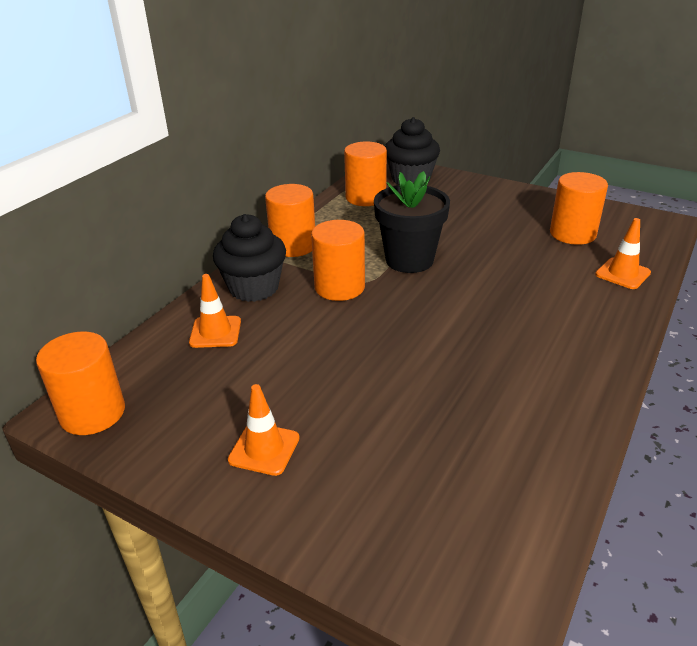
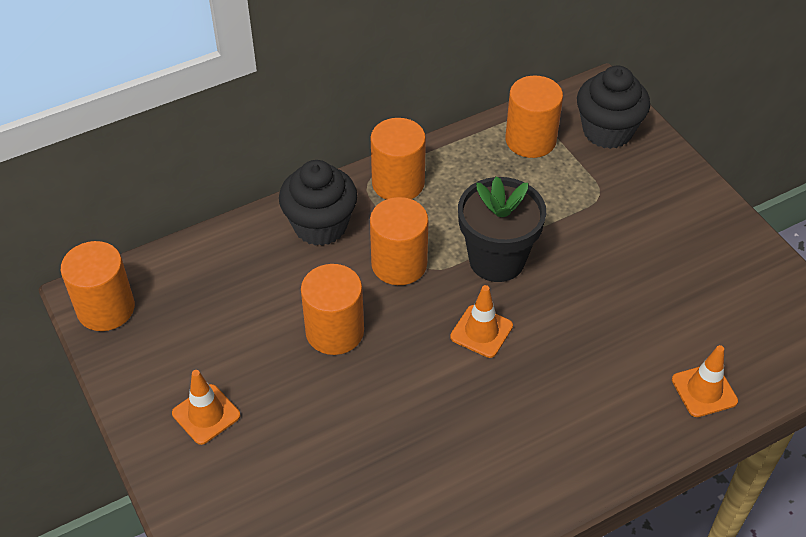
camera: 30 degrees right, 15 degrees up
orange traffic cone [189,274,241,348] -> orange traffic cone moved to [450,285,513,358]
orange cylinder [550,172,608,245] -> orange cylinder moved to [301,264,364,355]

